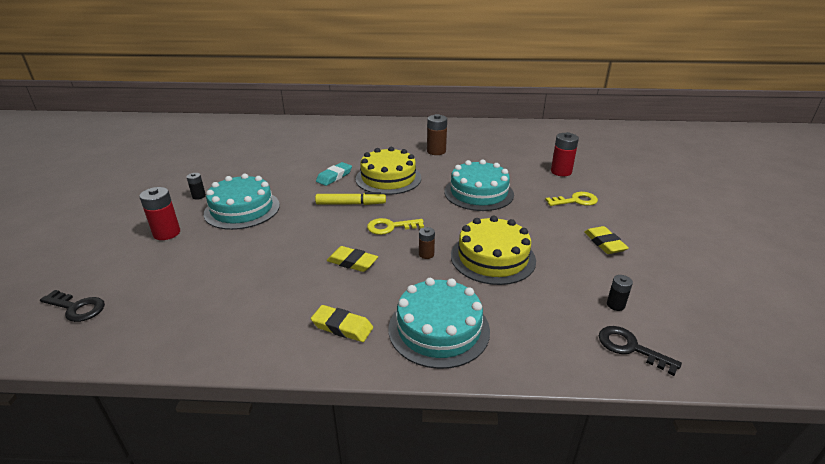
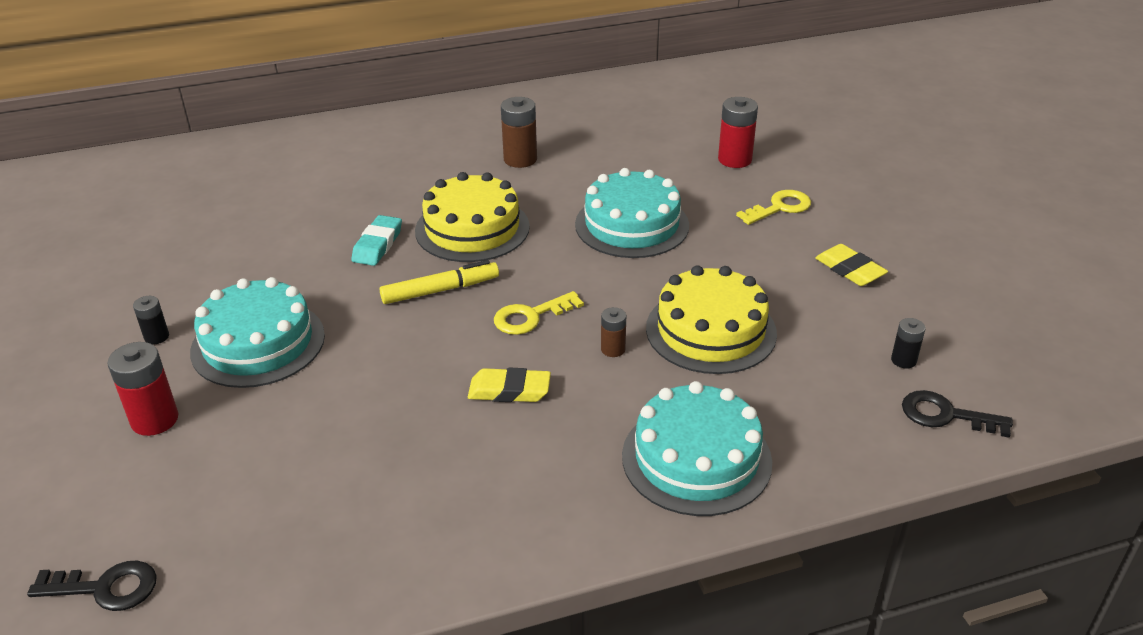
camera: 20 degrees left, 5 degrees up
yellow eraser [311,305,373,342] -> none

